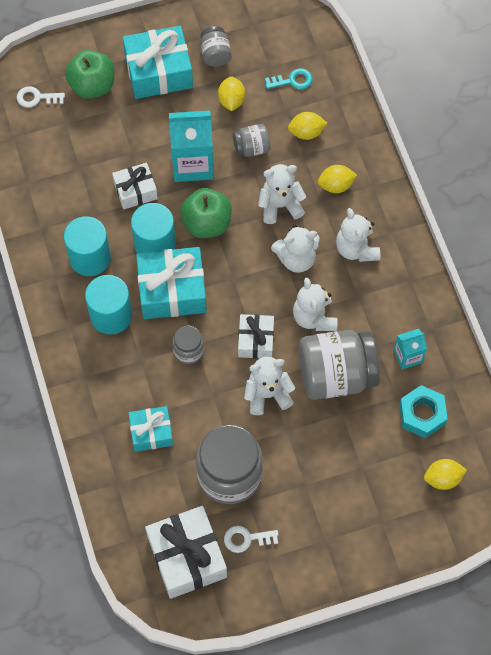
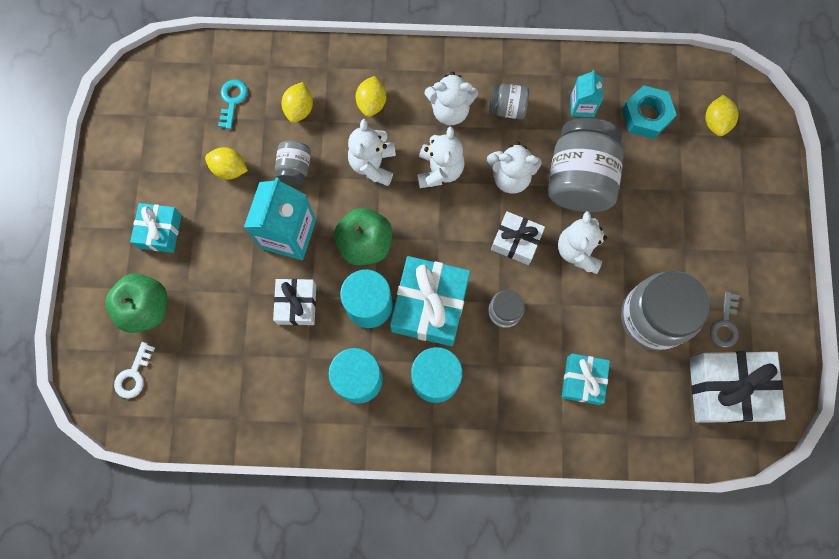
camera: 70 degrees left, 10 degrees up
turquoise gift [123,26,193,99] -> turquoise gift [130,203,182,253], size x0.59
grey jar [200,26,232,67] -> grey jar moved to [489,84,529,119]
white key [224,526,278,553] -> grey key [710,292,740,347]

